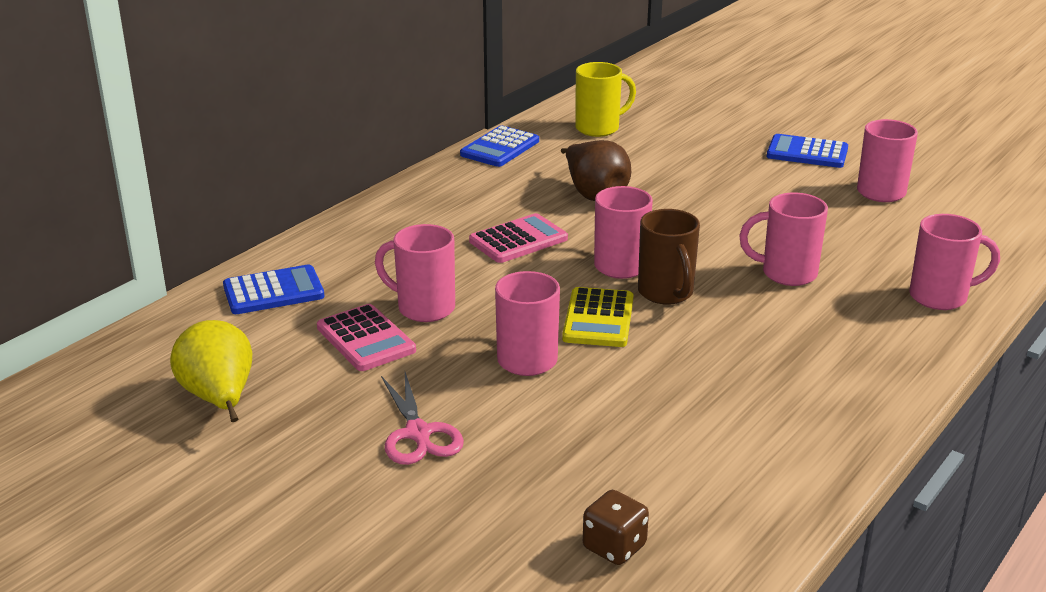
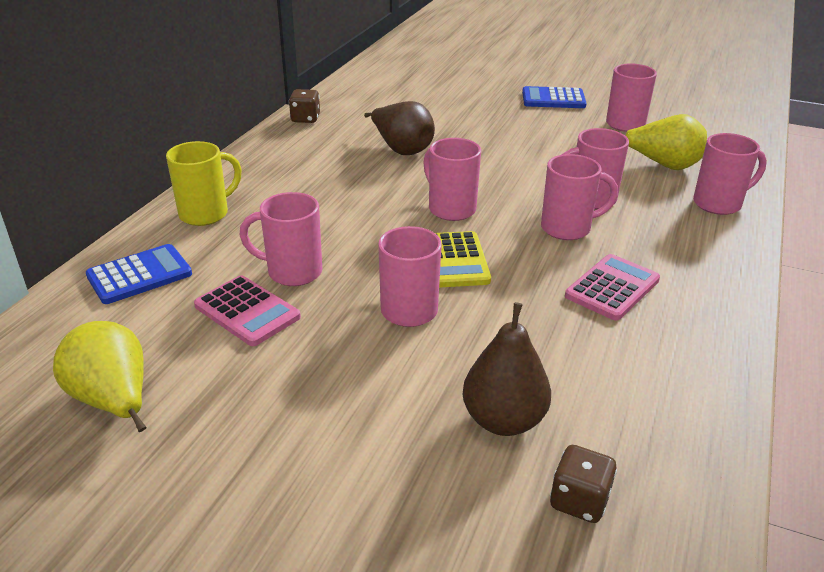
camera: 15 degrees left, 5 degrees up
pink scissors [381,372,464,465] -> none
blue calculator [460,126,539,167] -> brown dice [289,89,320,123]
pink calculator [469,213,568,263] -> pink calculator moved to [565,254,660,321]
yellow mug [575,62,636,137] -> yellow mug moved to [166,141,242,226]
brown mug [638,209,700,305] -> none
none -> brown pear [463,302,551,436]
none -> pink mug [541,154,618,240]
none -> yellow pear [626,114,707,170]

